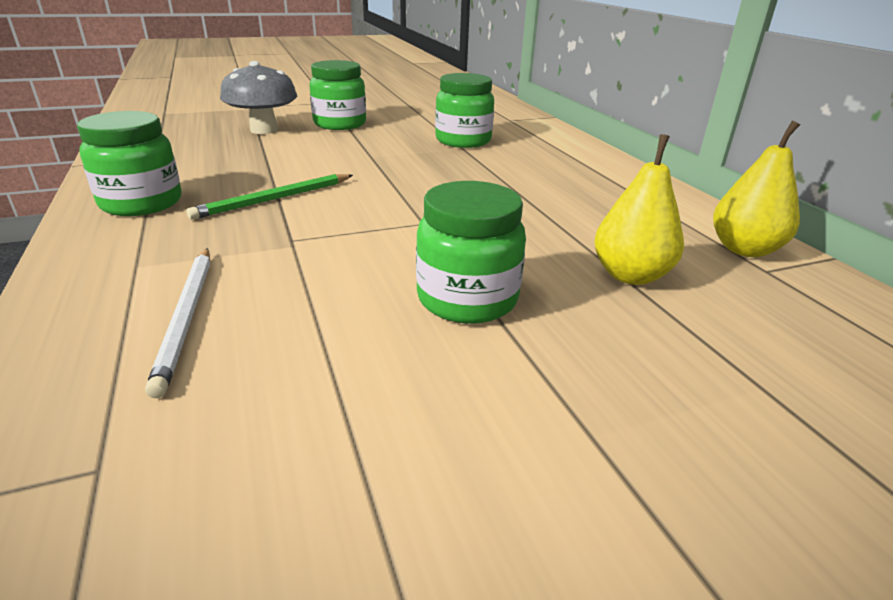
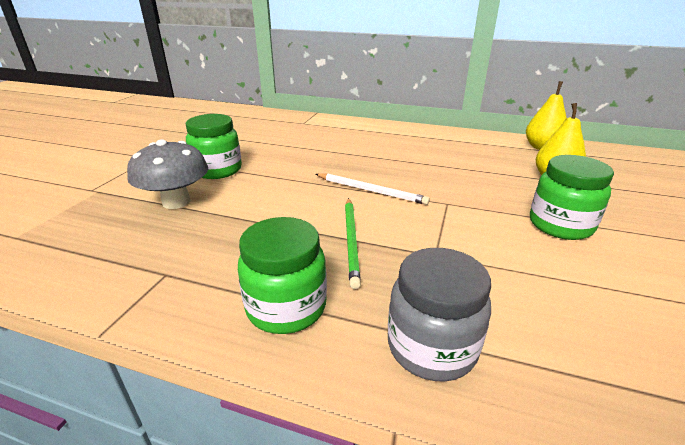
camera: 50 degrees left, 0 degrees up
white pencil [145,248,210,398] -> white pencil moved to [316,173,430,205]
green jar [435,73,494,148] -> none
none -> grey jar [388,248,491,382]

